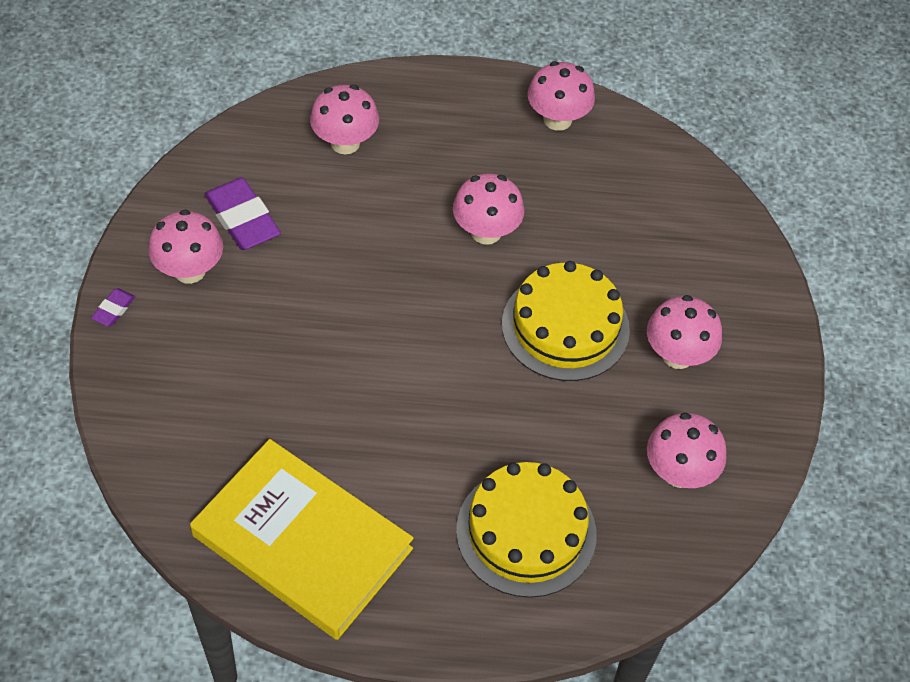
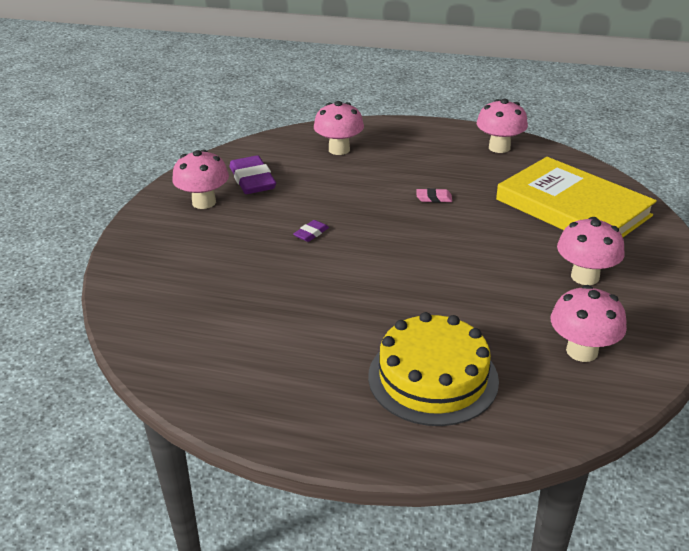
camera: 15 degrees right, 20 degrees down
purple eraser [91,289,135,326] -> purple eraser moved to [293,220,329,242]
yellow book [190,439,414,640] -> yellow book moved to [496,157,657,237]
pink mushroom [453,173,524,245] -> pink eraser [416,188,452,203]
yellow cake [502,261,630,381] -> none

